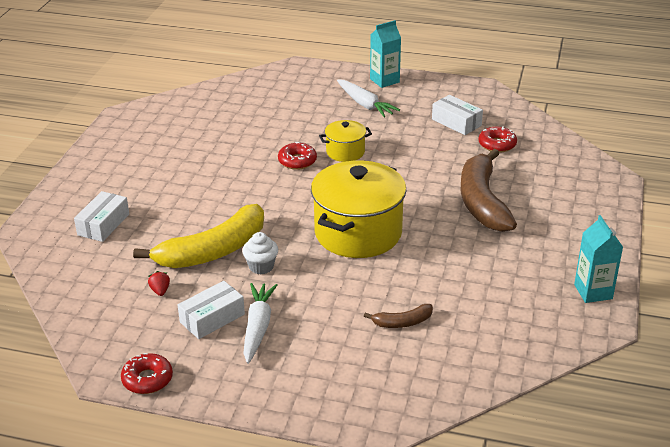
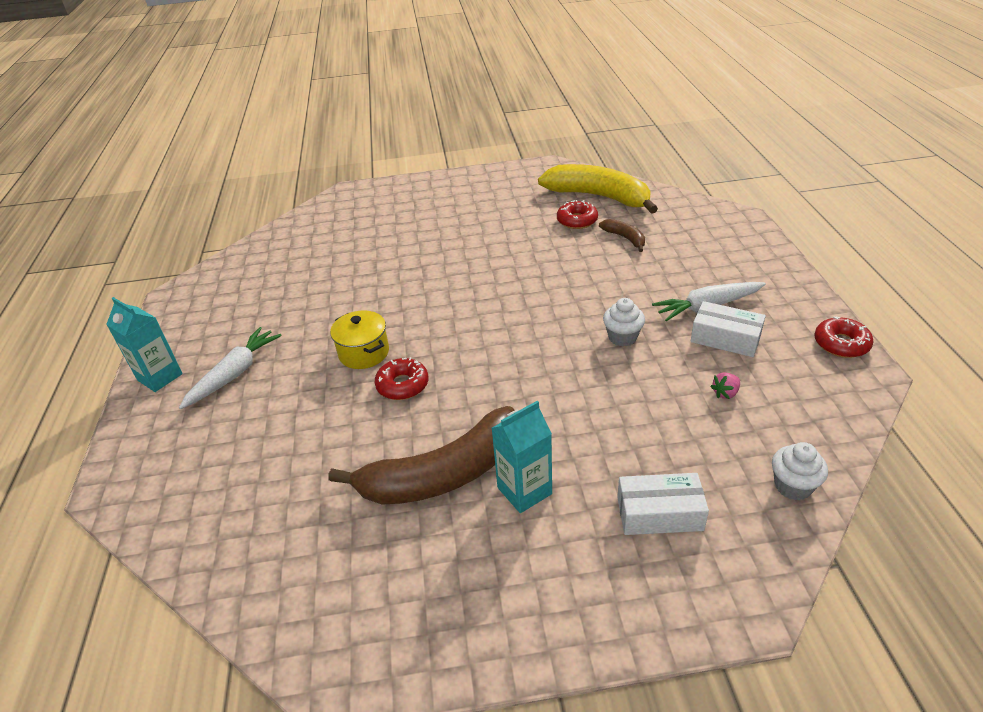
camera: 110 degrees left, 5 degrees up
yellow banana [133,204,264,268] -> yellow banana moved to [538,164,658,214]
red strawberry [148,271,170,296] -> pink strawberry [710,372,740,399]
yellow pot [311,161,406,258] -> none
white box [432,95,483,135] -> none
brown banana [461,149,517,232] -> brown banana moved to [328,406,515,505]
red donut [479,126,517,153] -> red donut moved to [557,200,598,229]
turquoise carton [574,215,623,303] -> turquoise carton moved to [492,401,552,513]
none -> white cupcake [772,442,828,500]

